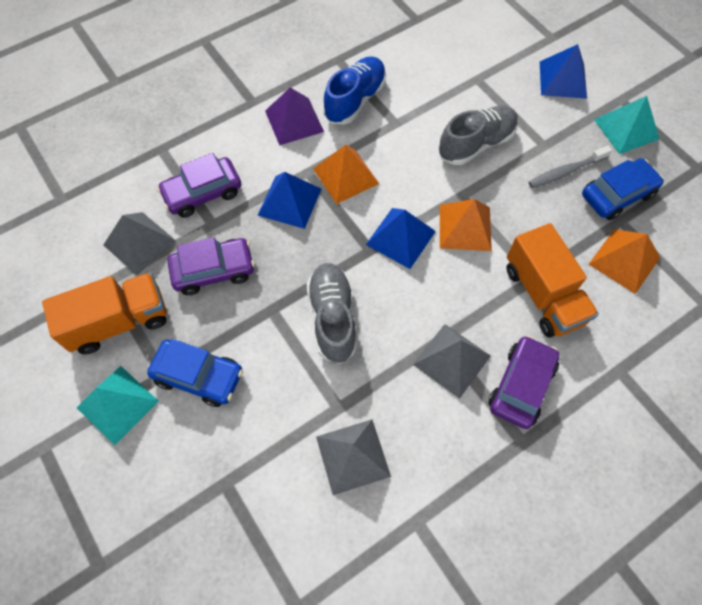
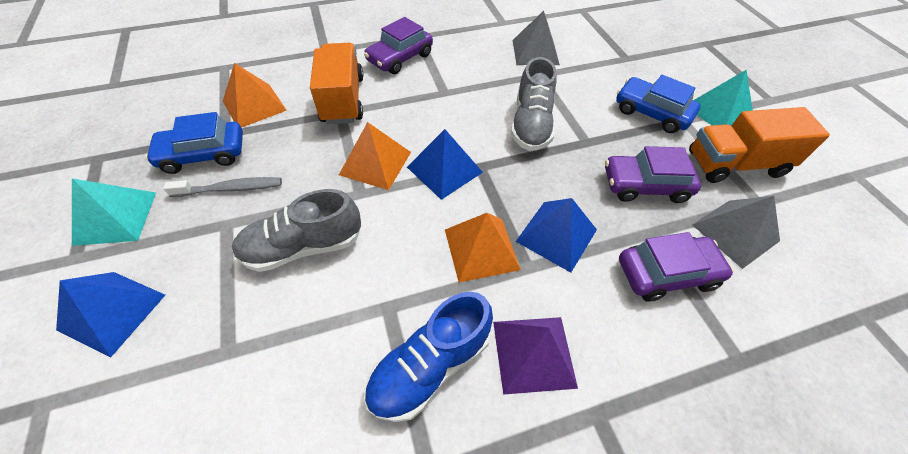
camera: 165 degrees left, 10 degrees down
grey pyramid [413,324,491,399] -> none

